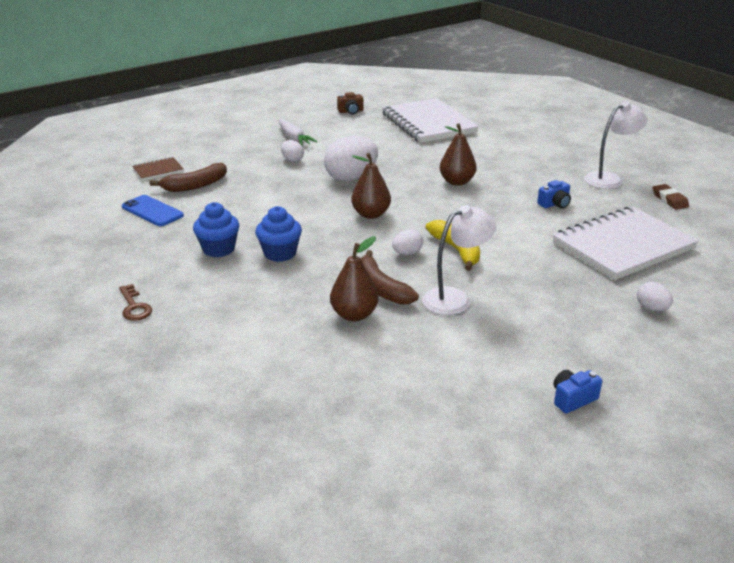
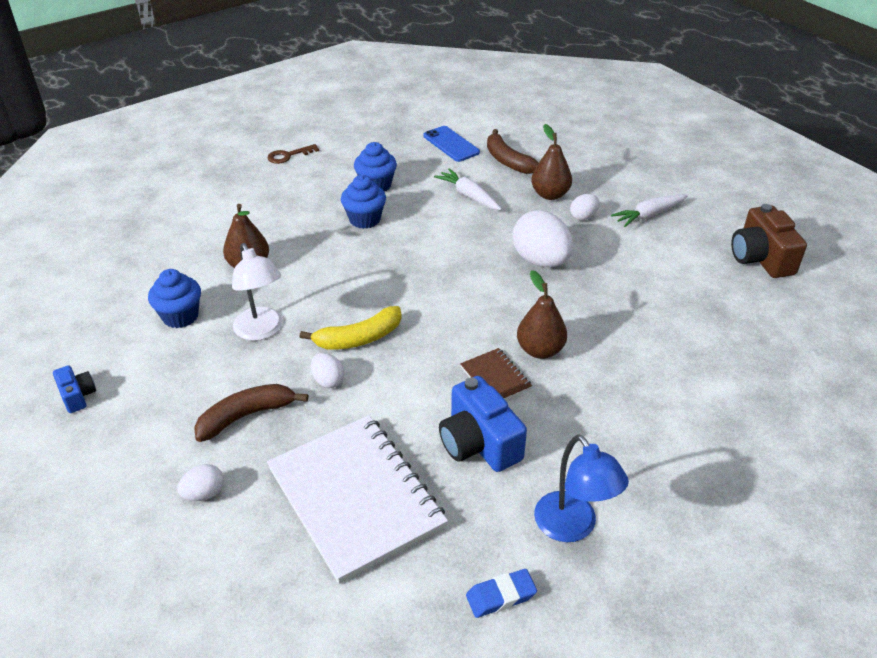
camera: 90 degrees right, 10 degrees up
blue phone [122,195,184,226] -> blue phone turned 75 degrees counterclockwise [424,126,480,162]
brown notebook [133,157,184,181] -> brown notebook moved to [460,348,532,400]
brown camera [337,92,363,114] -> brown camera [731,204,807,278], size x1.88
brown pear [351,153,391,219] -> brown pear moved to [531,124,572,200]
brown banana [360,250,419,305] -> brown banana moved to [194,384,308,442]
white notebook [382,98,479,143] -> none
white egg [392,229,423,255] -> white egg moved to [311,353,344,388]
blue camera [537,180,571,209] -> blue camera [439,376,527,472], size x1.88
white lamp [584,101,648,189] -> blue lamp [534,434,629,542]
brown eraser [653,184,689,210] -> blue eraser [466,569,537,618]
none -> blue cupcake [148,269,201,328]
none -> white carrot [434,168,501,210]

